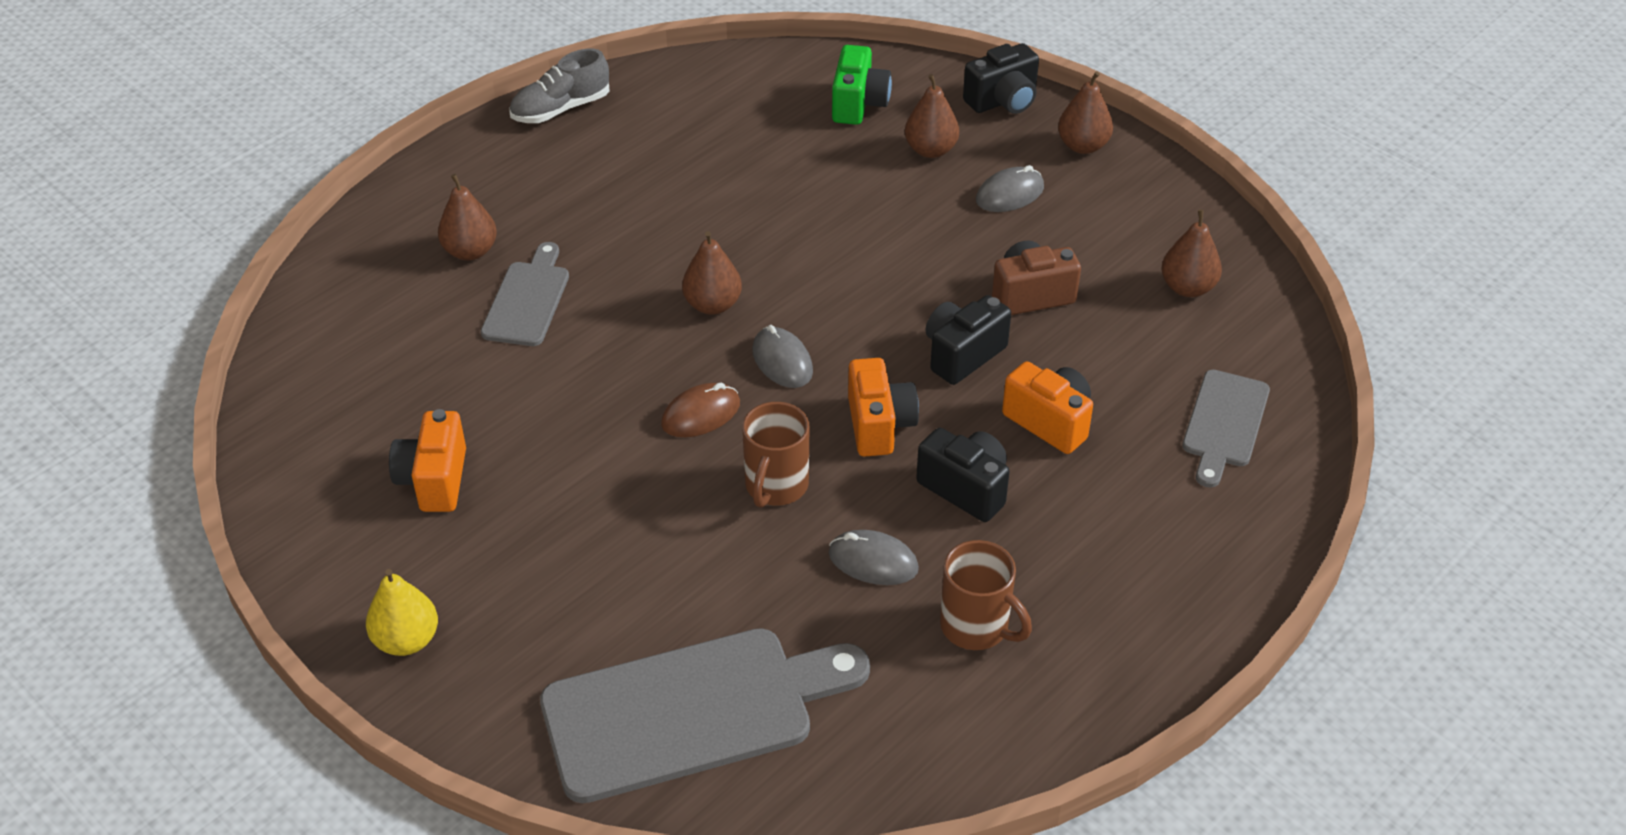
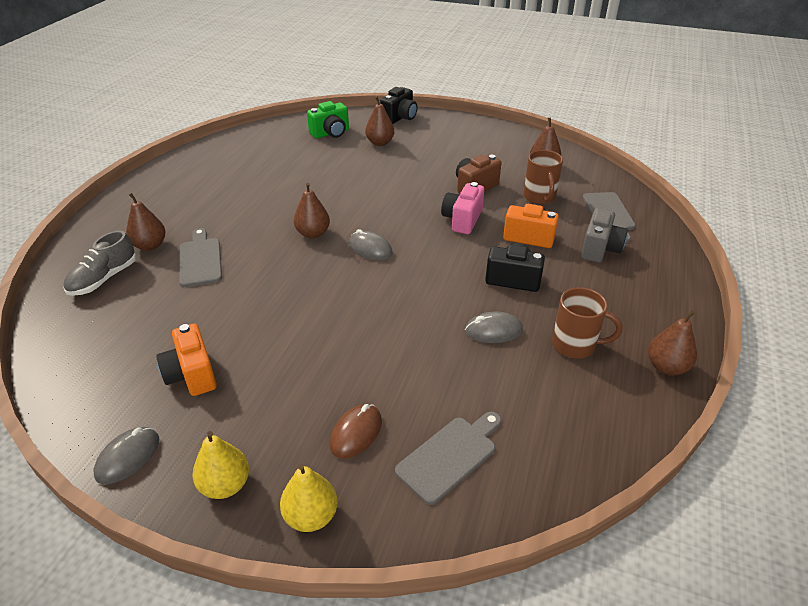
camera: 25 degrees left, 5 degrees down
grey shoe [509,49,609,123] -> grey shoe moved to [63,231,137,296]
grey cutting board [540,628,870,803] -> grey cutting board [395,412,501,505], size x0.54
brown mouse [661,383,740,437] -> brown mouse moved to [330,404,382,459]
brown mug [742,402,809,508] -> brown mug moved to [524,150,563,205]
green camera [832,45,892,125] -> green camera turned 75 degrees clockwise [307,101,349,138]
orange camera [848,358,919,457] -> none
black camera [925,295,1011,385] -> pink camera [441,182,484,234]
grey mouse [976,165,1044,212] -> grey mouse moved to [93,427,159,484]
brown pear [1058,71,1113,154] -> brown pear moved to [648,310,697,375]
none -> yellow pear [280,464,338,532]
none -> grey camera [581,208,628,263]

